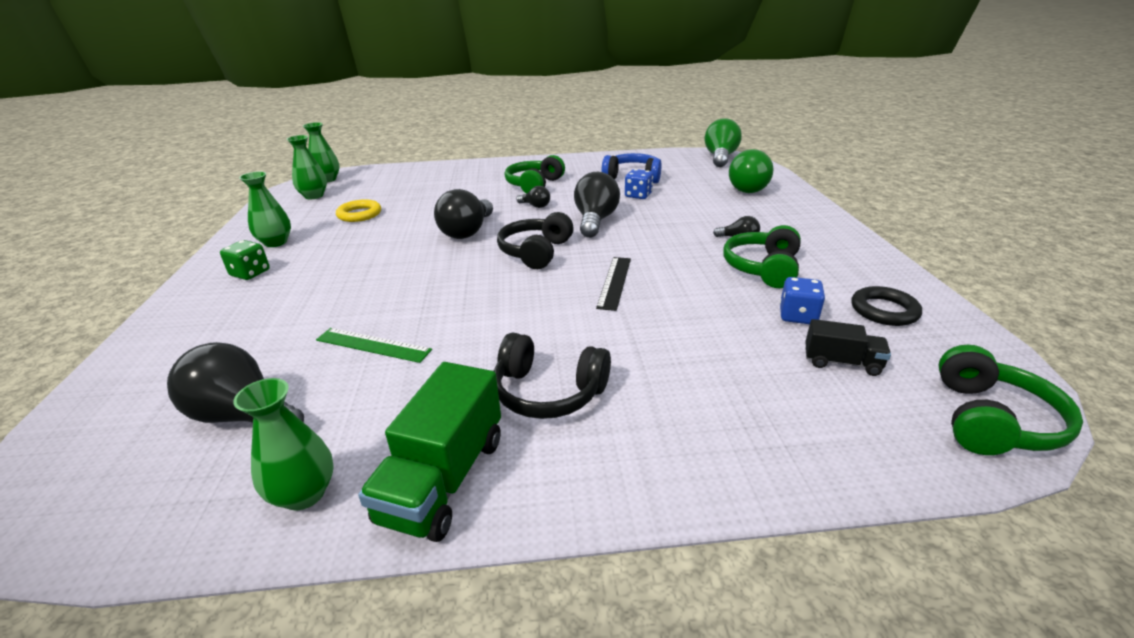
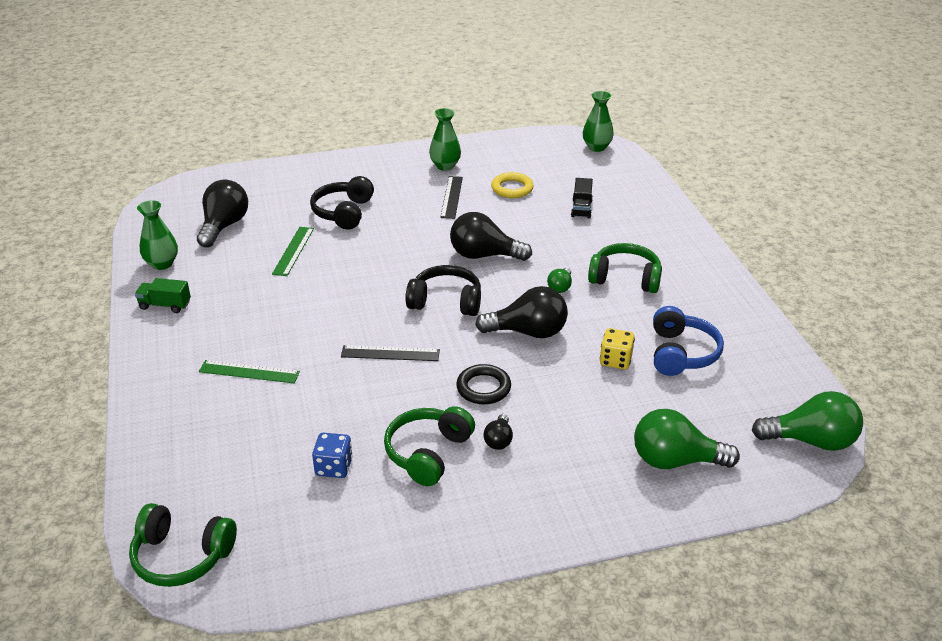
camera: 80 degrees right, 5 degrees up
green dice [220,240,270,280] -> none
green vase [286,135,327,199] -> none
green truck [358,362,501,542] -> green truck [135,278,191,313], size x0.56
black headphones [494,332,611,419] -> black headphones moved to [310,176,374,230]
black light bulb [516,186,550,208] -> green light bulb [547,268,572,293]
blue dice [625,169,653,199] -> yellow dice [600,328,635,369]
green headphones [723,225,801,288] -> green headphones turned 75 degrees counterclockwise [384,406,475,486]
black truck [805,319,891,376] -> black truck moved to [571,178,593,219]
black ring [851,286,922,326] -> black ring moved to [456,364,511,404]
none -> green ruler [199,360,300,383]
none -> black ruler [440,176,463,219]

